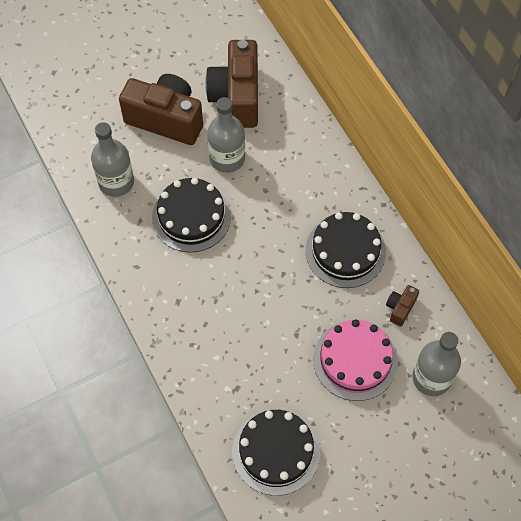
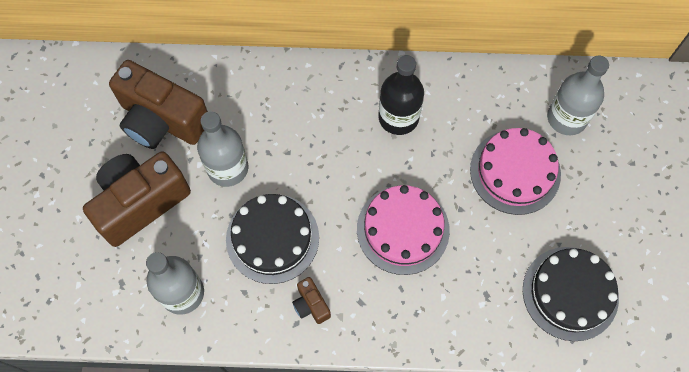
camera: 60 degrees left, 5 degrees up
black cake [306,212,386,288] -> black bottle [378,55,424,135]
brown camera [386,285,419,326] -> brown camera moved to [292,277,331,324]
none -> pink cake [357,185,450,275]

